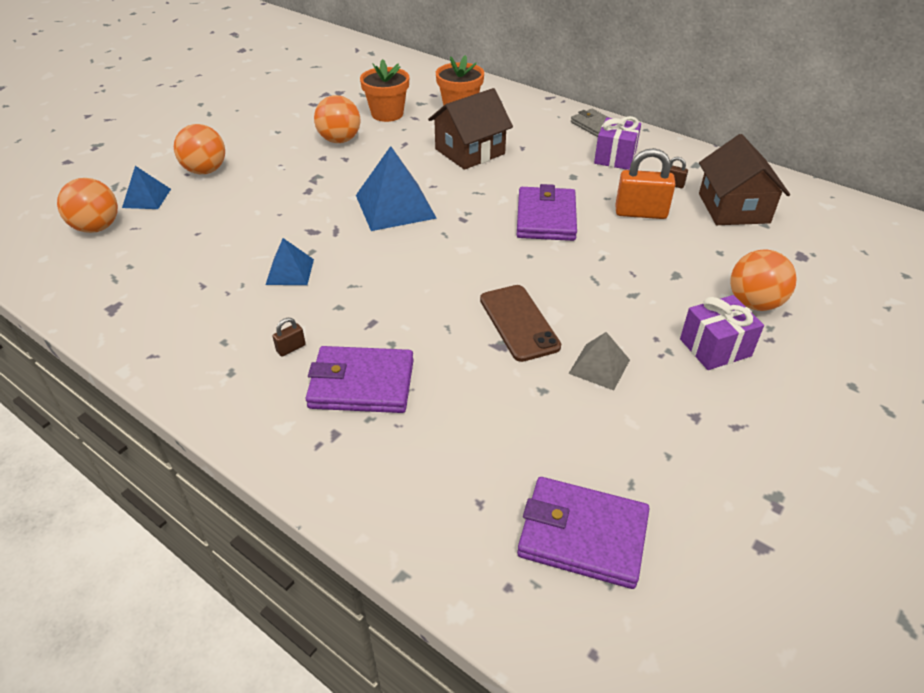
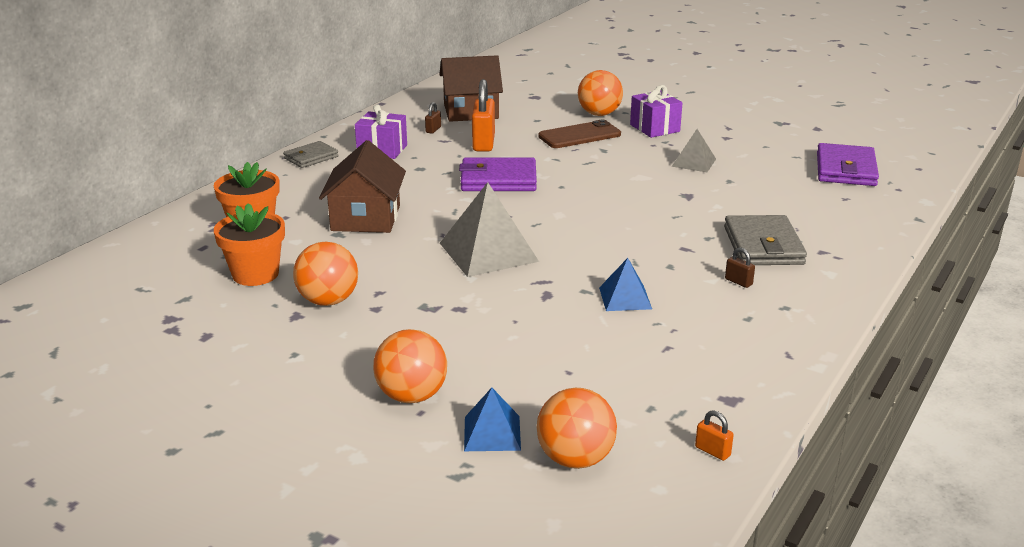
camera: 95 degrees left, 15 degrees down
purple wallet [306,346,414,413] -> grey wallet [724,215,807,265]
blue pyramid [356,146,437,231] -> grey pyramid [440,182,539,277]
brown house [428,88,513,170] -> brown house turned 45 degrees clockwise [319,140,406,233]
brown phone [480,285,561,362] -> brown phone moved to [538,120,621,148]
none -> orange padlock [695,410,734,461]

